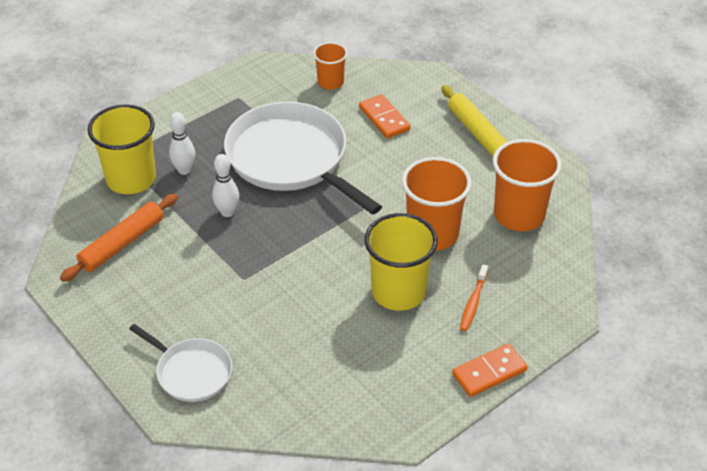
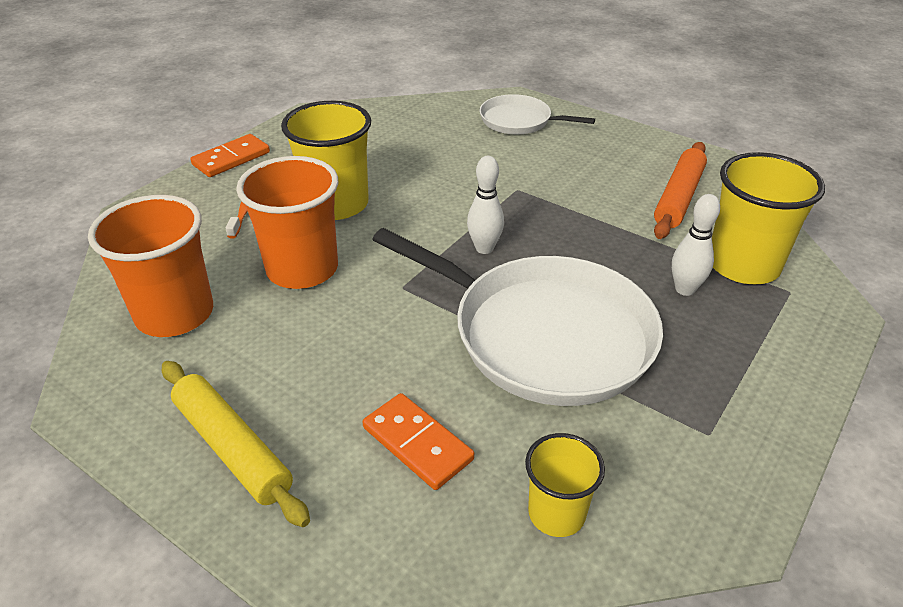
camera: 165 degrees right, 5 degrees down
white bowling pin [212,154,239,217] -> white bowling pin moved to [467,156,504,254]
orange cup [313,42,348,90] -> yellow cup [525,433,605,537]

